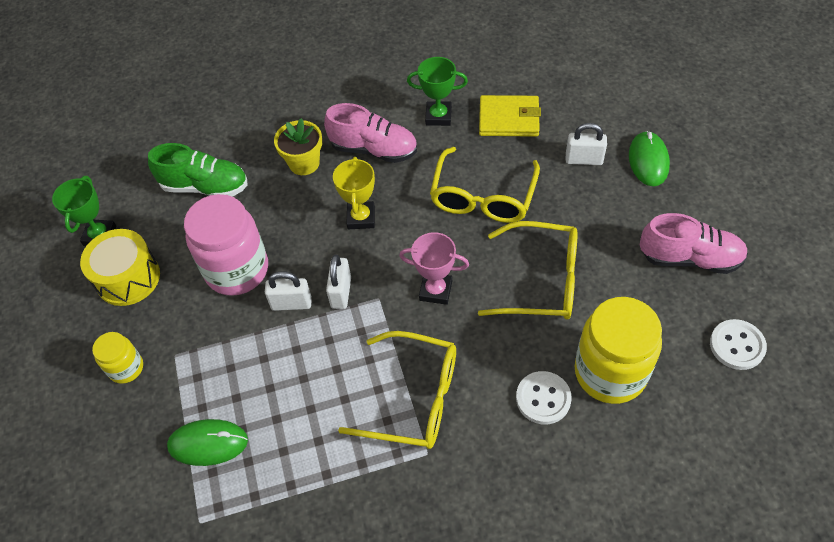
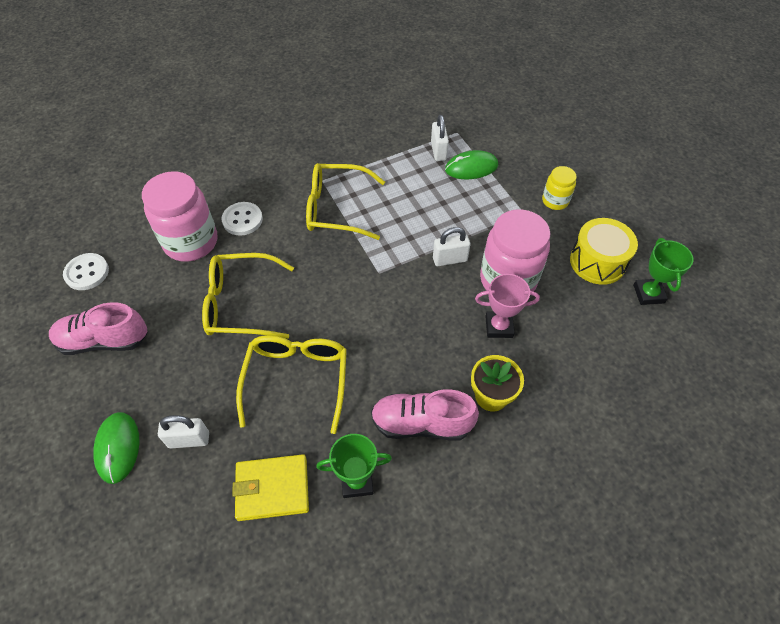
camera: 165 degrees right, 0 degrees up
green shoe [148,143,248,196] -> none
white padlock [326,255,351,309] -> white padlock moved to [431,115,449,161]
yellow trophy [333,157,375,229] -> none
pink trophy [399,232,469,305] -> pink trophy moved to [475,274,540,338]
yellow jar [575,297,662,404] -> pink jar [142,171,217,262]

